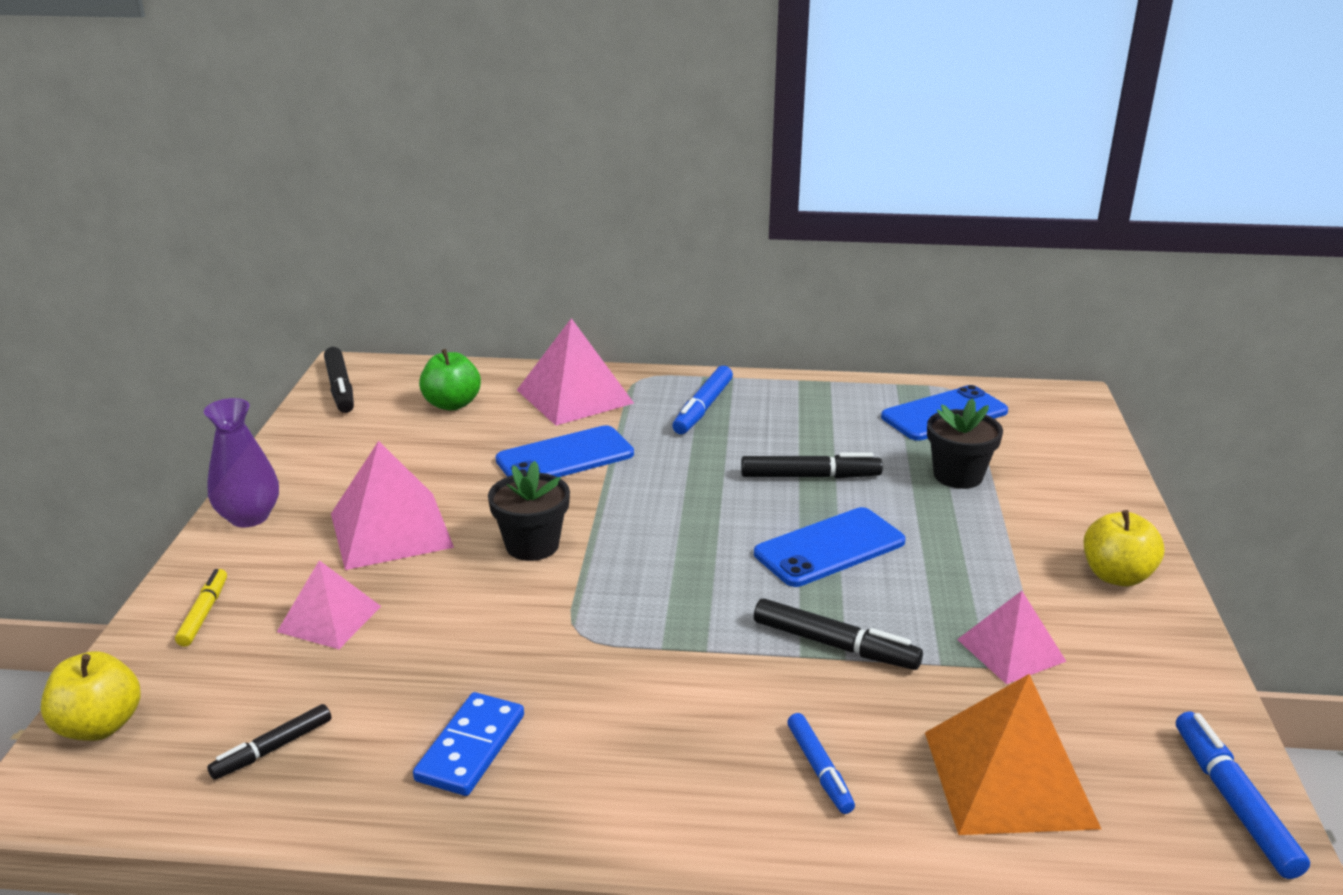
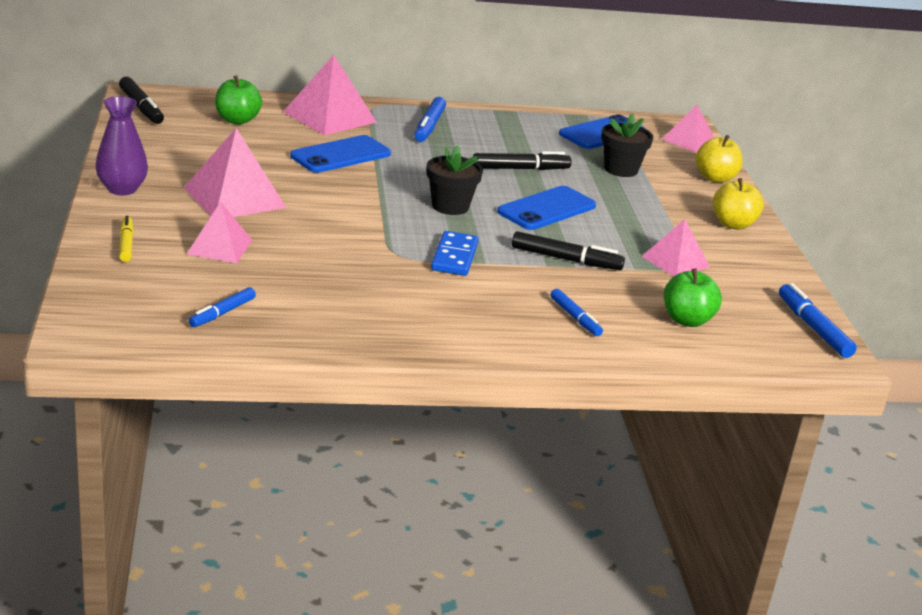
camera: 15 degrees left, 0 degrees up
yellow apple [41,651,141,741] -> yellow apple moved to [696,135,743,183]
black marker [207,704,331,780] -> blue marker [189,287,256,327]
blue domino [413,692,524,796] -> blue domino moved to [431,231,478,276]
black flower pot [488,461,570,561] -> black flower pot moved to [427,145,483,215]
orange pyramid [925,674,1101,835] -> green apple [664,268,722,327]
none -> pink pyramid [662,104,714,153]

